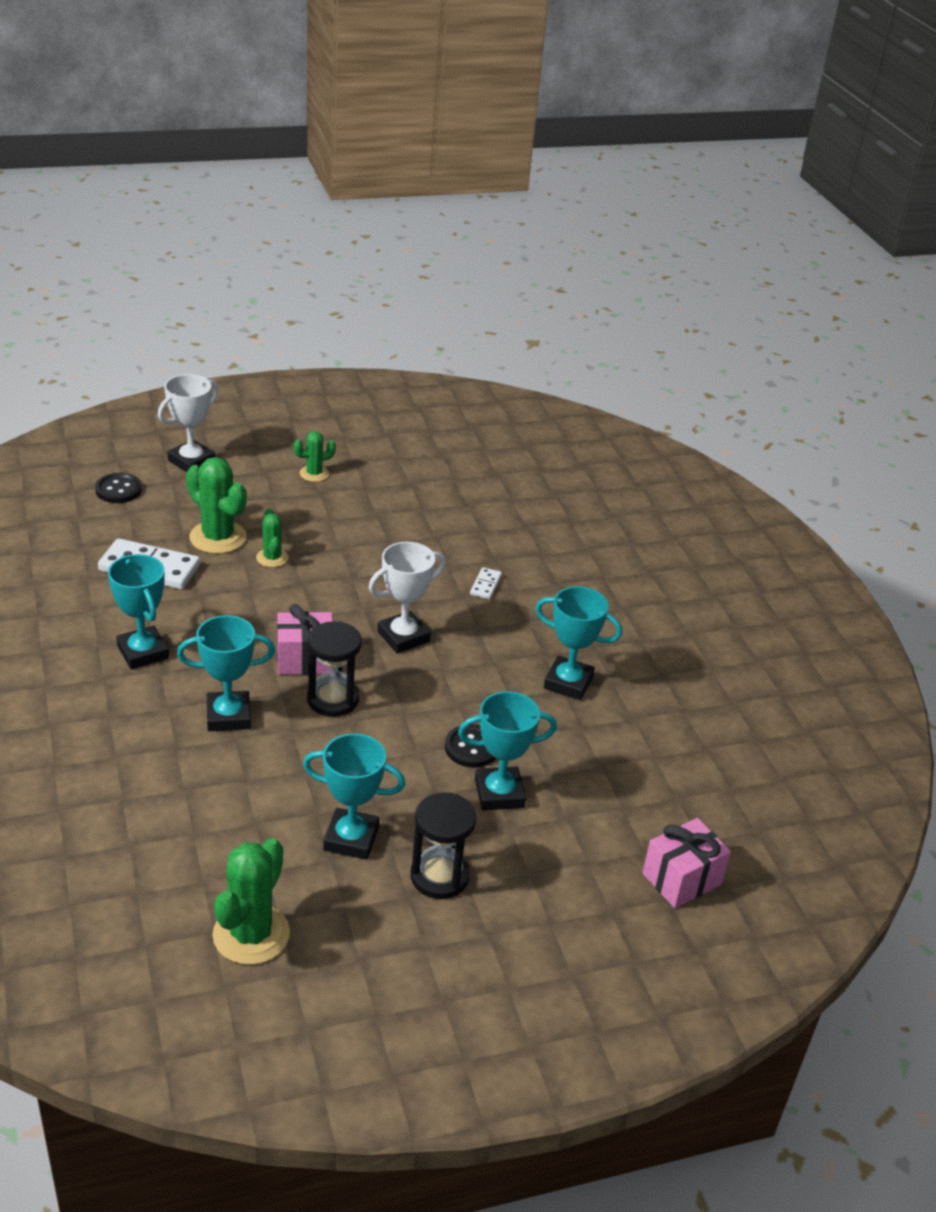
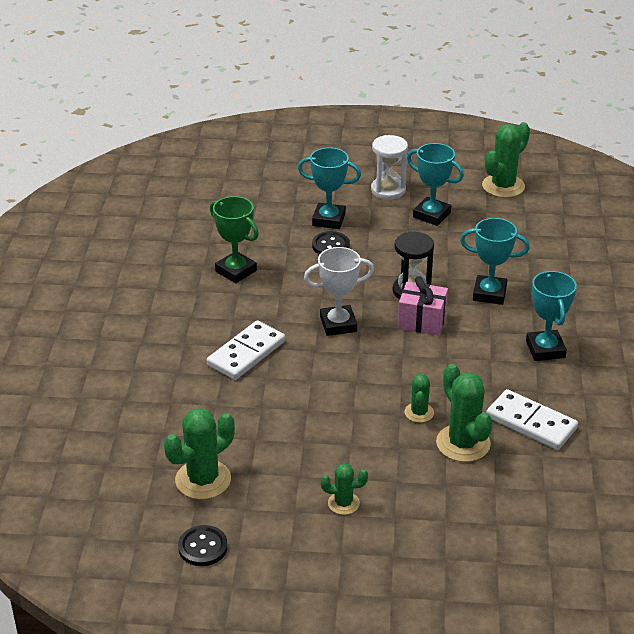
camera: 155 degrees left, 0 degrees up
black button [95,473,142,503] -> black button moved to [178,525,228,566]
white trophy [158,374,219,472] -> none
black hourglass [411,792,476,899] -> white hourglass [371,135,408,200]
white domino [470,567,502,599] -> white domino [207,320,286,380], size x2.10
turquoise trophy [535,586,622,700] -> green trophy [210,196,259,283]
pink gift [642,818,731,908] -> none
none -> green cactus [164,408,235,500]

